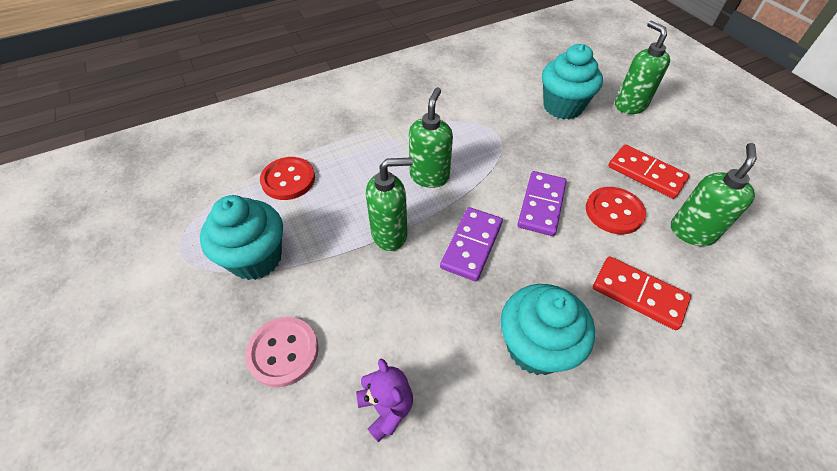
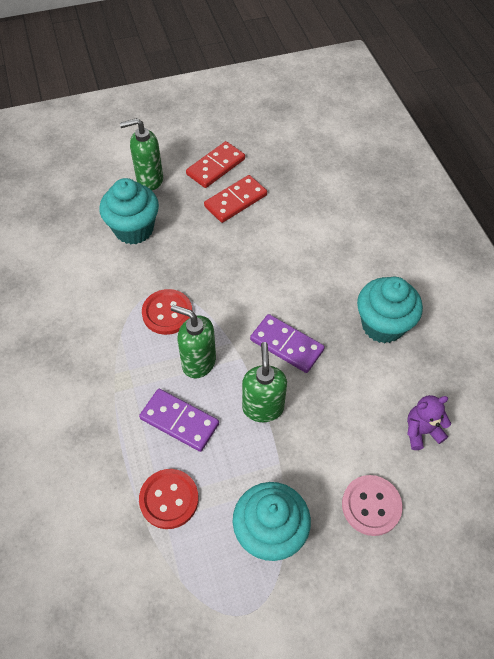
camera: 80 degrees left, 5 degrees up
purple domino [517,171,567,236] -> purple domino moved to [139,389,219,452]
red button [586,187,646,234] -> red button moved to [142,289,192,335]
red domino [593,256,691,330] -> red domino moved to [186,141,245,188]
green soap dispenser [671,143,757,246] -> none

